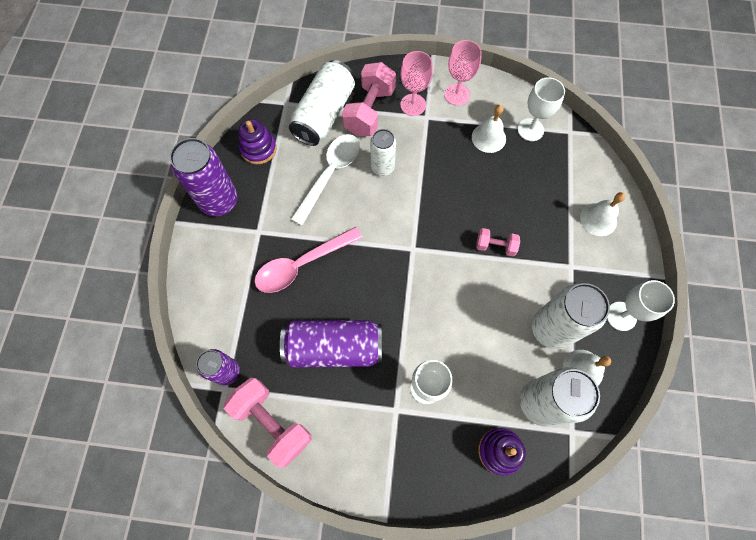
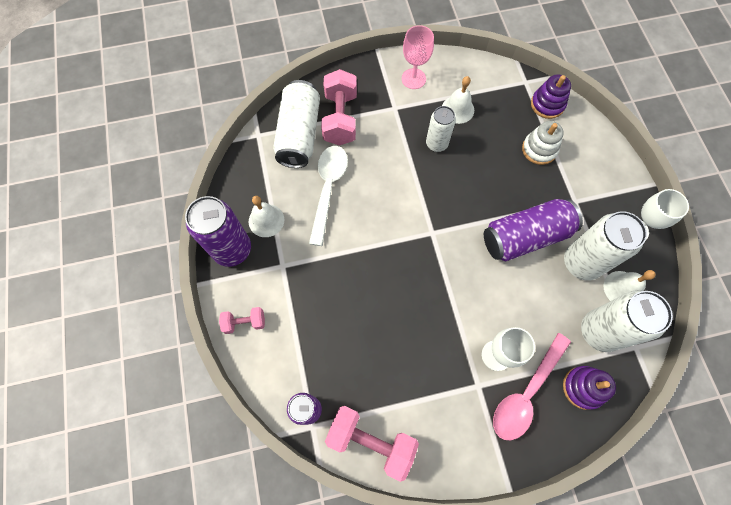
camera: 20 degrees left, 0 degrees up
purple stacking toy [238,119,277,164] -> purple stacking toy moved to [531,74,571,119]
pink spoon [254,227,362,293] -> pink spoon moved to [493,333,571,440]
purple can [280,320,382,367] -> purple can moved to [484,199,583,261]
white can [370,129,396,176] -> white can moved to [426,106,456,152]
pink goblet [400,51,433,116] -> none
pink dumbbell [476,228,520,256] -> pink dumbbell moved to [219,307,265,334]
white goblet [518,77,565,141] -> none
white bell [580,192,625,236] -> white bell moved to [249,196,284,237]
none -> white stacking toy [522,121,564,165]

